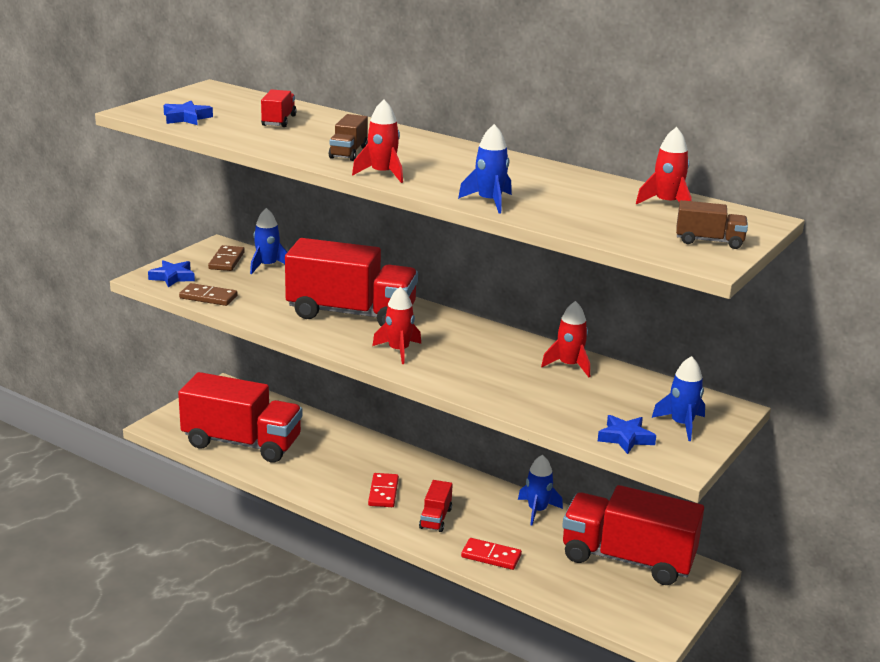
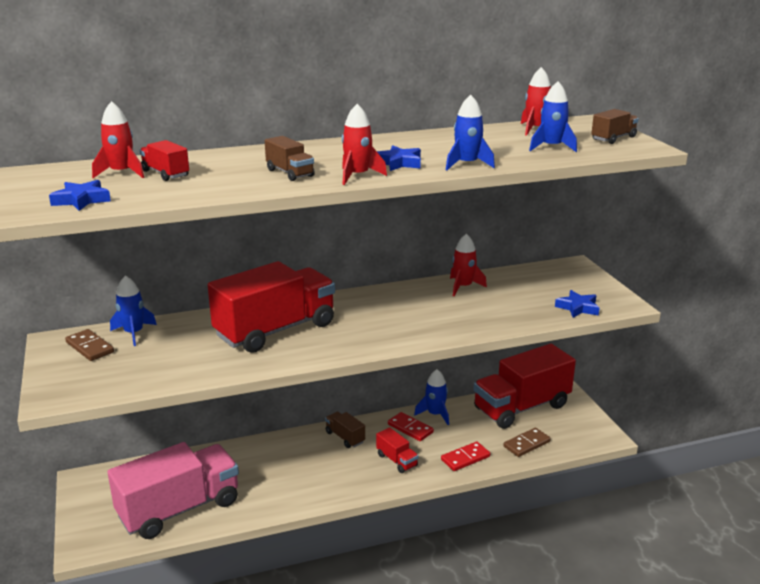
camera: 50 degrees left, 0 degrees up
blue star [148,260,195,288] -> blue star moved to [377,145,421,171]
red truck [178,372,302,463] -> pink truck [107,442,239,539]
brown domino [179,283,238,306] -> brown domino moved to [504,428,551,457]
red domino [368,473,399,507] -> red domino moved to [388,412,434,441]
red rocket [372,286,421,364] -> red rocket moved to [92,101,145,178]
blue rocket [652,356,705,441] -> blue rocket moved to [529,81,577,152]
none -> brown truck [325,412,365,448]

